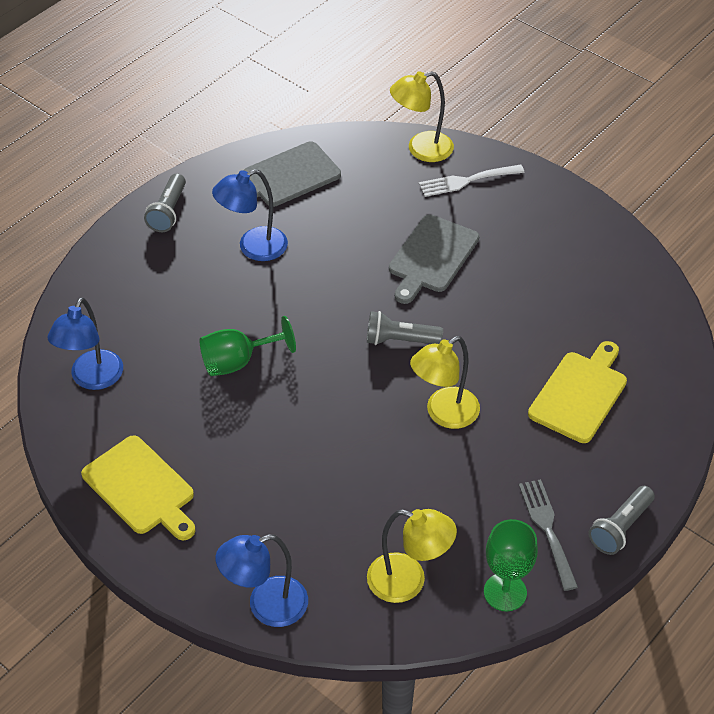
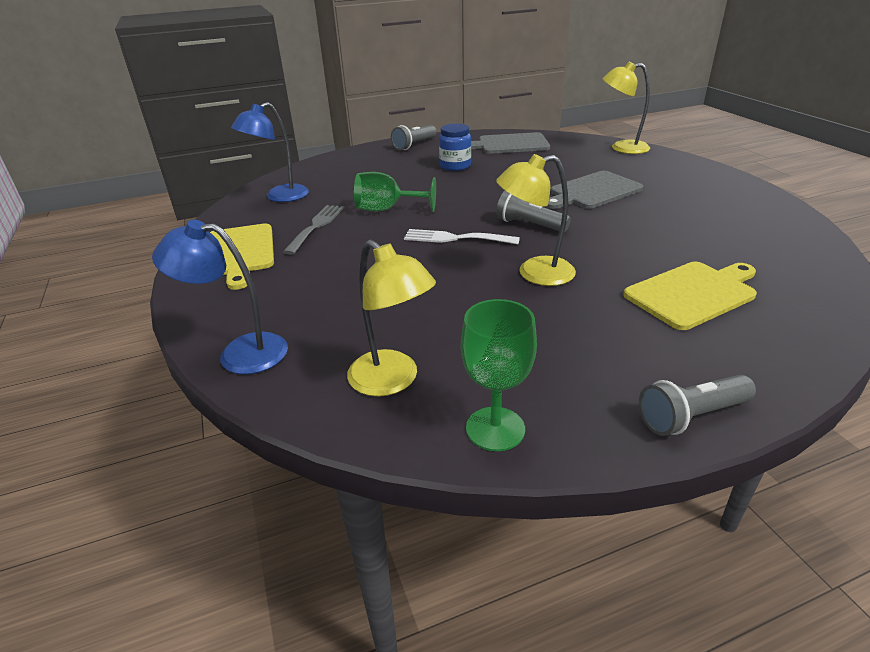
camera: 30 degrees right, 15 degrees down
blue lamp [212,169,288,261] -> blue jar [439,123,471,171]
white fork [419,165,525,197] -> white fork moved to [404,229,520,244]
grey fork [519,479,578,591] -> grey fork moved to [283,205,344,255]

